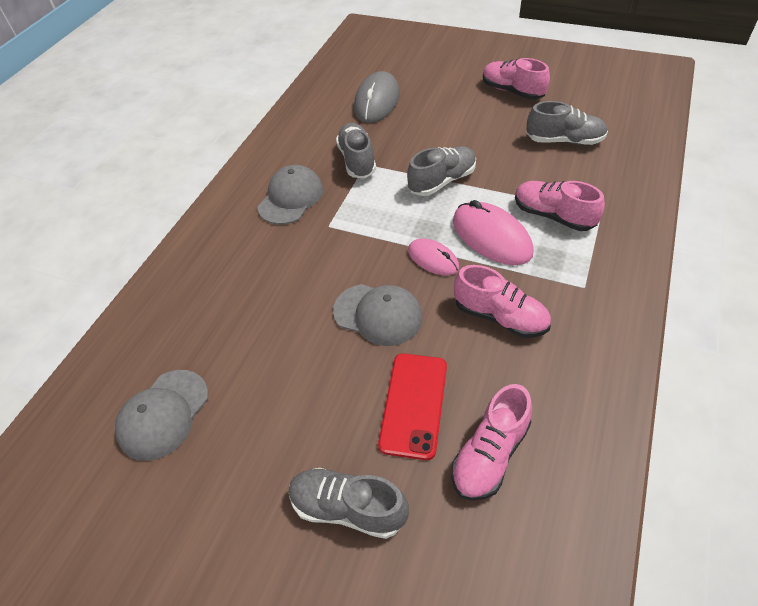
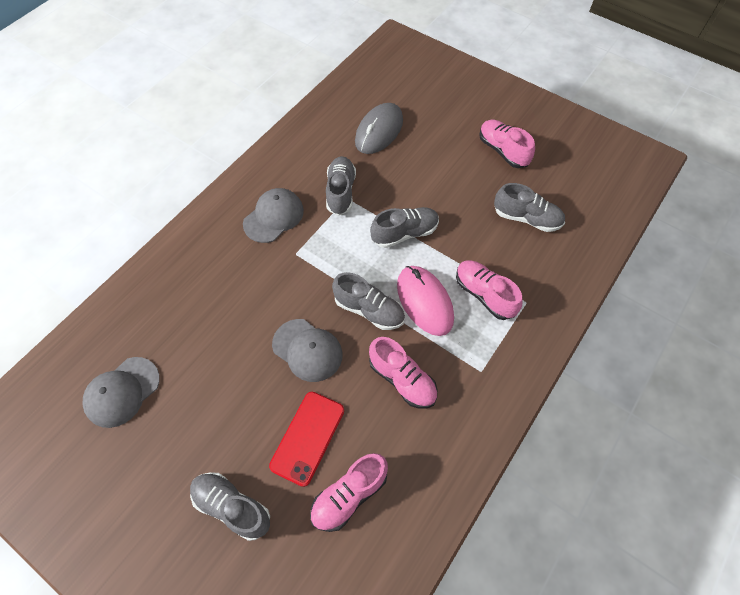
camera: 10 degrees right, 10 degrees up
pink mouse [408,239,459,276] -> grey shoe [332,272,405,330]

